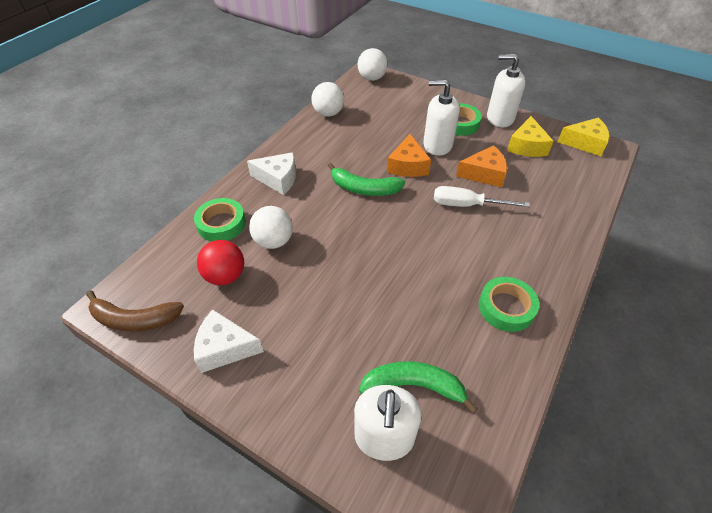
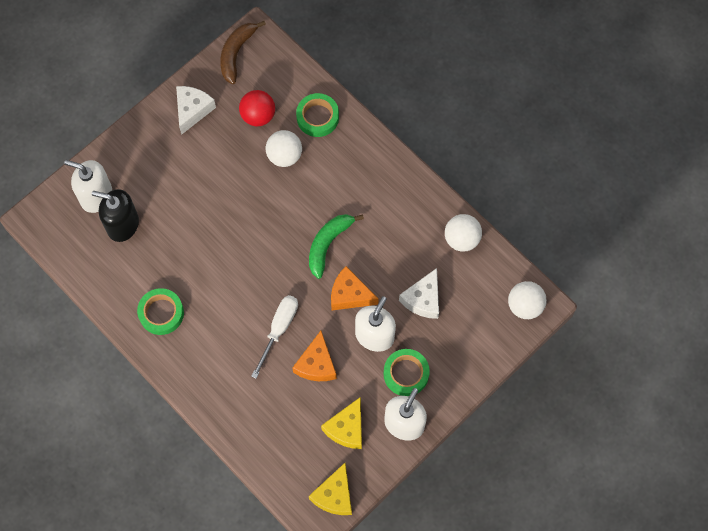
camera: 105 degrees right, 20 degrees up
white cheese [247,152,296,195] -> white cheese moved to [399,268,439,319]
green banana [359,361,478,413] -> black soap dispenser [92,189,139,242]
yellow cheese [507,116,554,157] -> yellow cheese turned 90 degrees counterclockwise [321,397,362,449]

